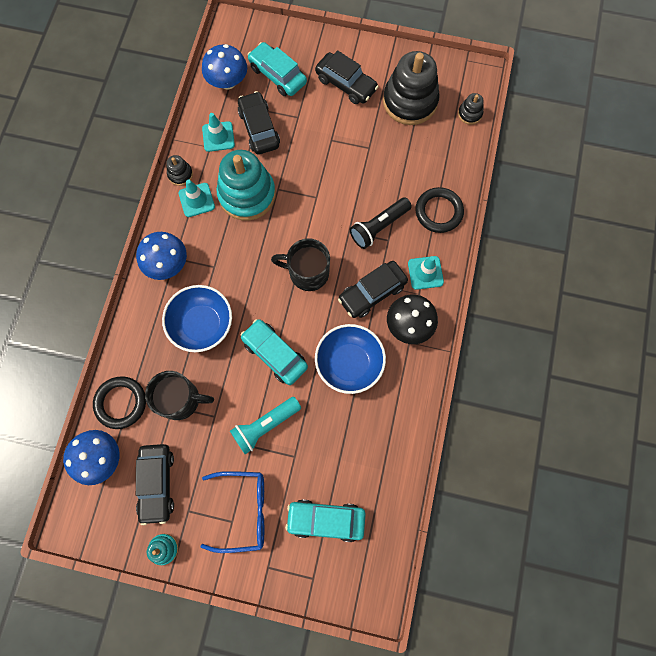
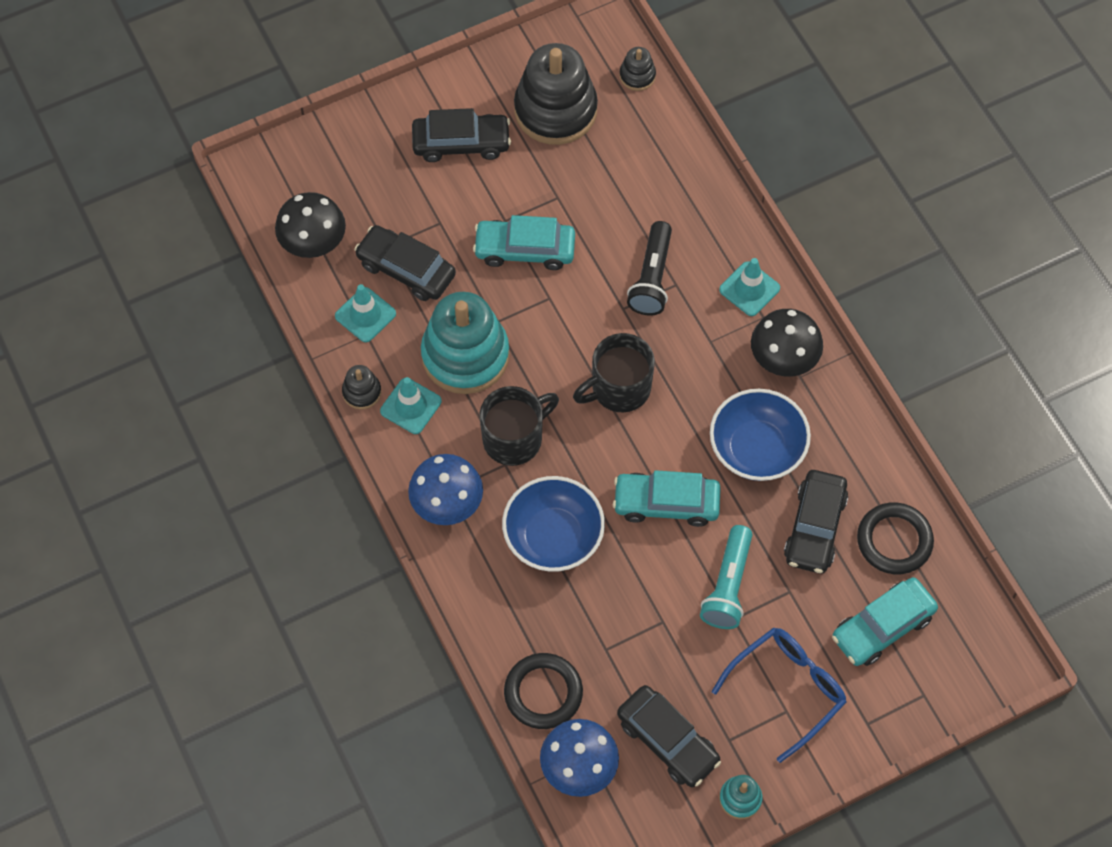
camera: 40 degrees left, 10 degrees down
black mug [145,371,214,420] -> black mug moved to [480,386,559,466]
blue mushroom [202,44,247,89] -> black mushroom [275,192,346,258]
turquoise car [247,42,307,96] -> turquoise car moved to [473,215,575,270]
black car [338,261,408,318] -> black car moved to [784,470,848,573]
black ring [415,187,464,233] -> black ring moved to [857,502,934,574]

